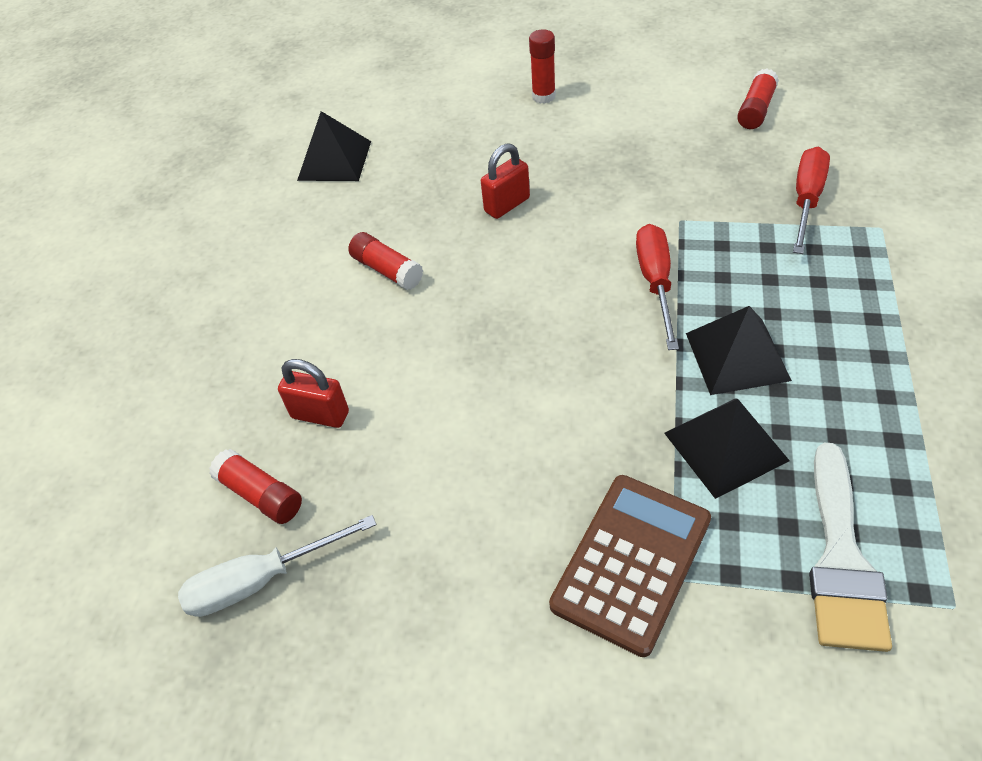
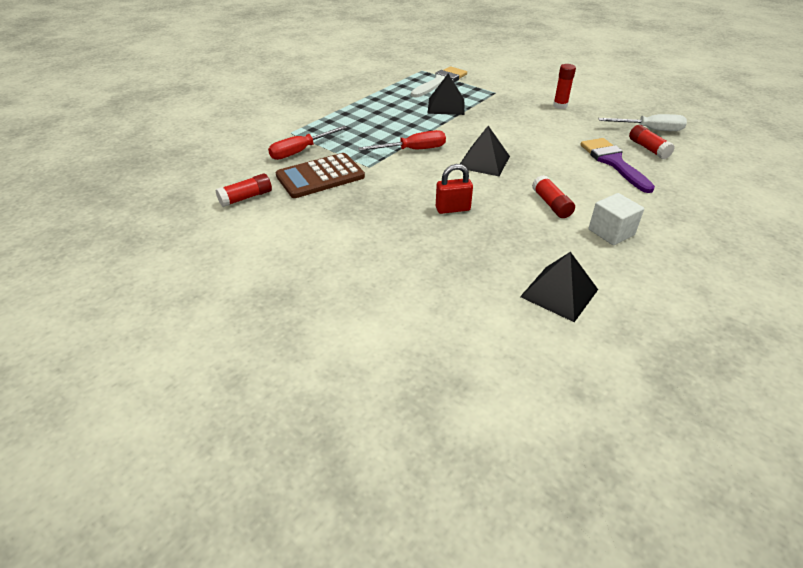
camera: 155 degrees left, 10 degrees down
red padlock [278,359,349,428] -> purple brush [580,138,655,193]
red glue stick [529,29,556,104] -> red glue stick moved to [553,64,576,109]
brown calculator [549,475,711,657] -> brown calculator moved to [276,153,365,198]
red screwdriver [636,224,679,350] -> red screwdriver turned 135 degrees counterclockwise [358,130,446,151]
black pyramid [686,306,792,395] -> black pyramid moved to [460,126,510,176]
none -> white cube [588,193,644,245]

